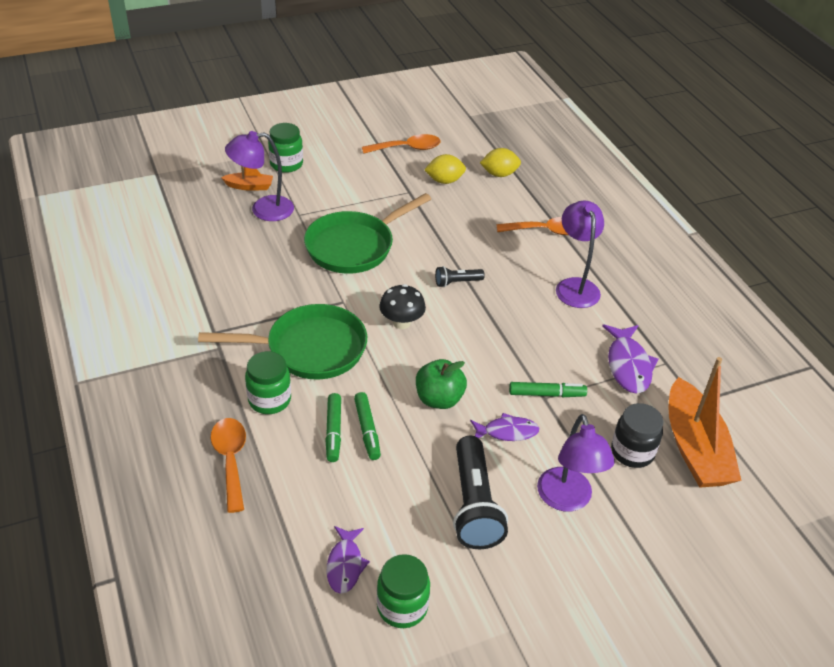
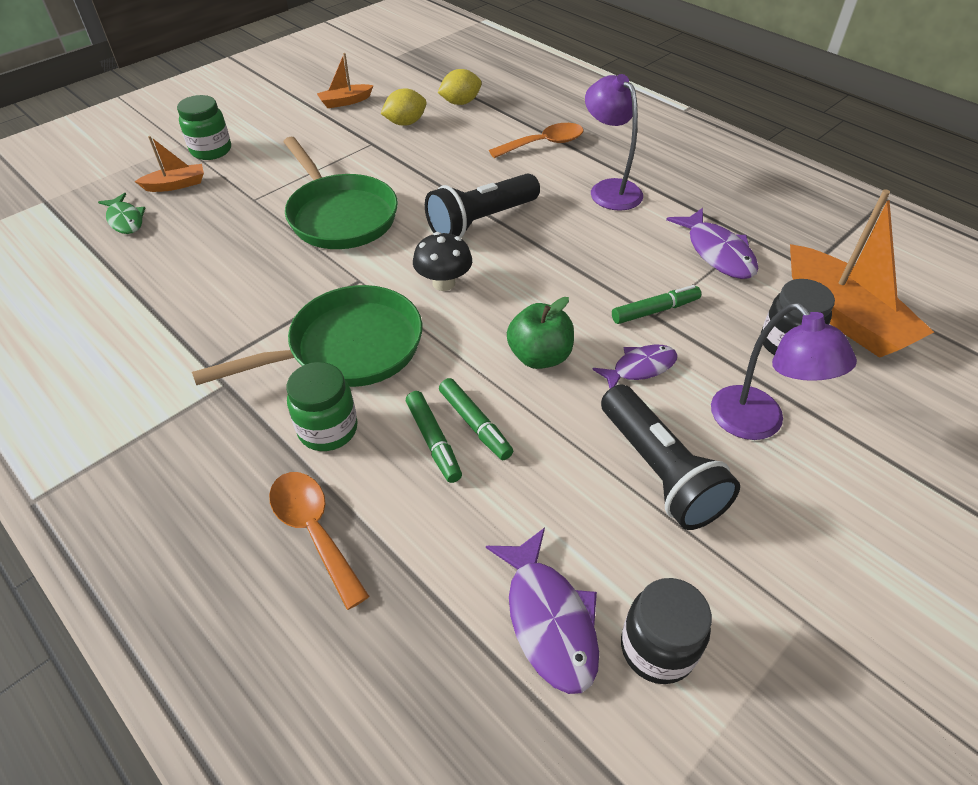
camera: 20 degrees left, 5 degrees up
purple lamp [225,131,294,221] -> none
green pan [304,193,431,274] -> green pan turned 60 degrees counterclockwise [283,137,398,249]
purple fish [327,526,370,594] -> purple fish [486,528,599,694], size x1.51
orange spoon [362,134,440,154] -> orange boat [317,53,374,108]
green jar [377,554,430,628] -> black jar [621,578,712,684]
black flashlight [435,266,485,287] -> black flashlight [425,173,540,238], size x2.01
none -> green fish [98,193,145,234]

